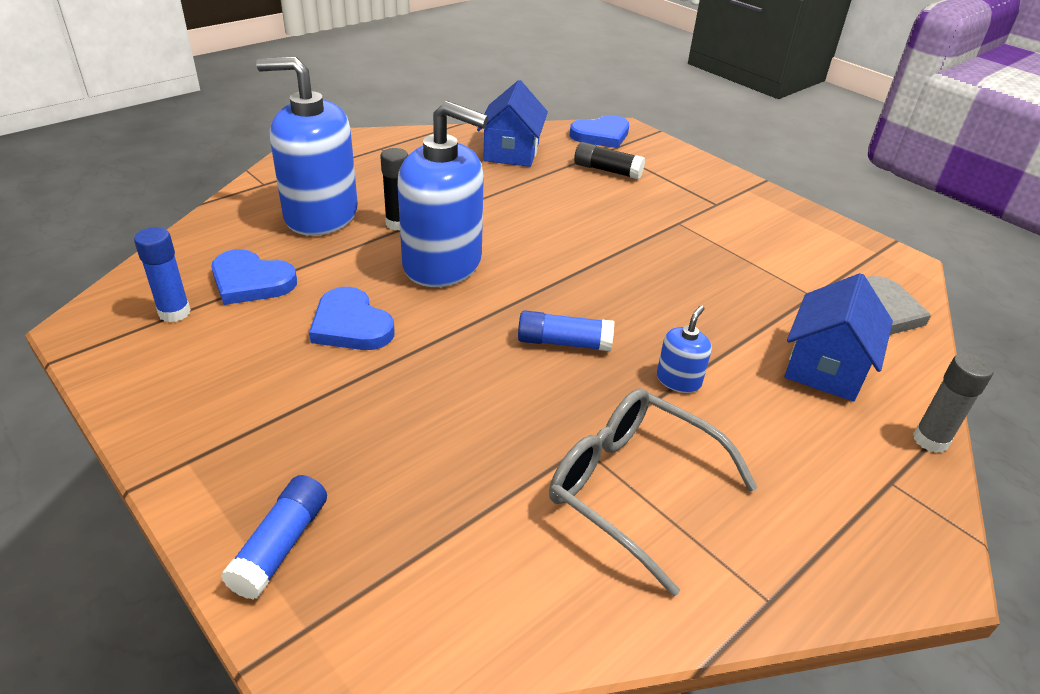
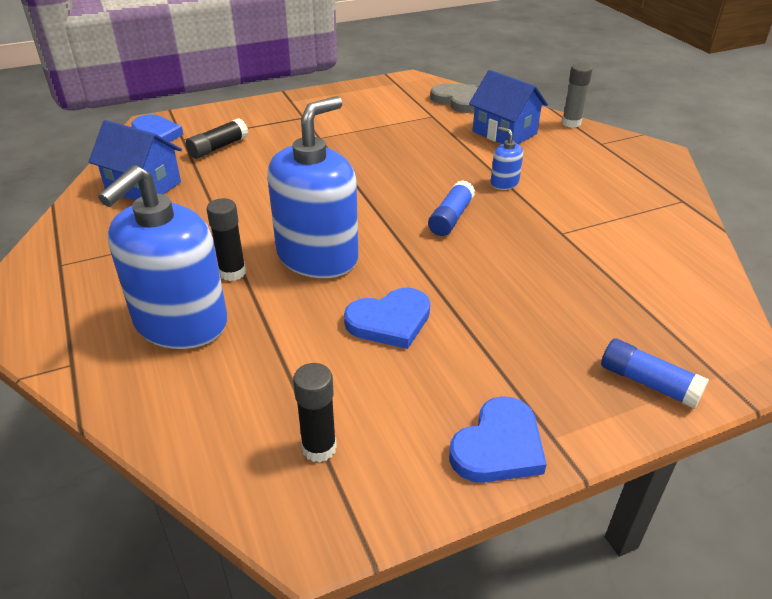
camera: 70 degrees left, 0 degrees up
blue glue stick [134,227,191,322] -> black glue stick [293,363,337,462]
blue heart [211,249,297,305] -> blue heart moved to [449,396,547,483]
grey glasses [549,388,758,597] -> none

